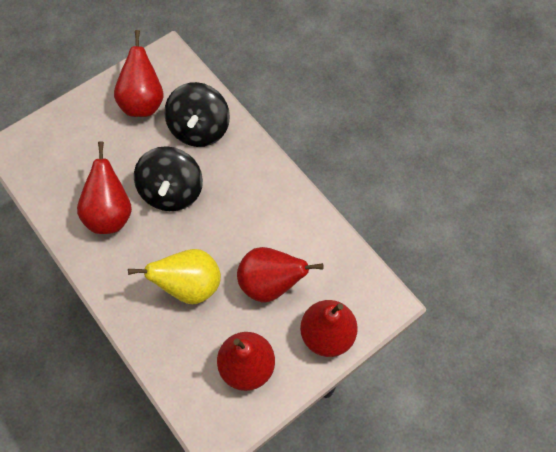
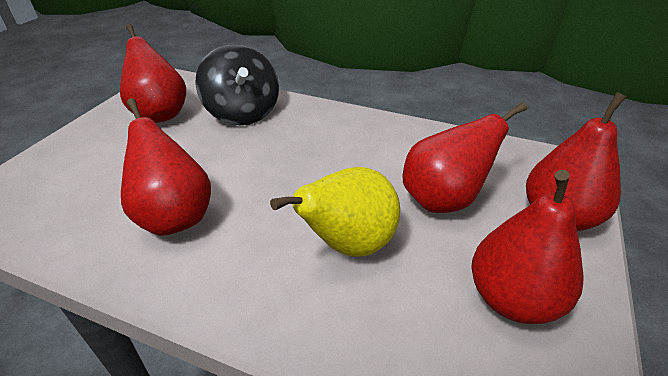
camera: 30 degrees left, 25 degrees down
black spinning top [134,146,203,211] -> none

